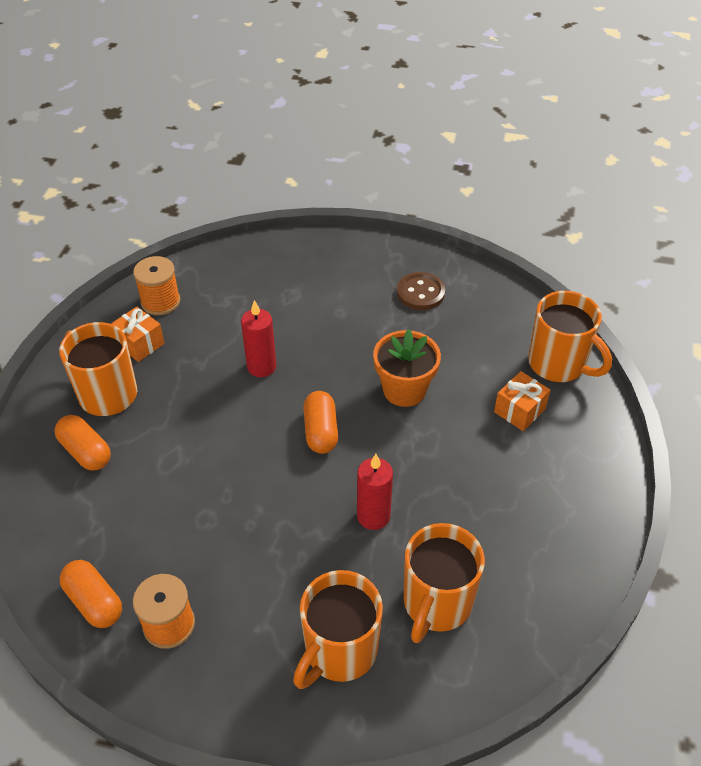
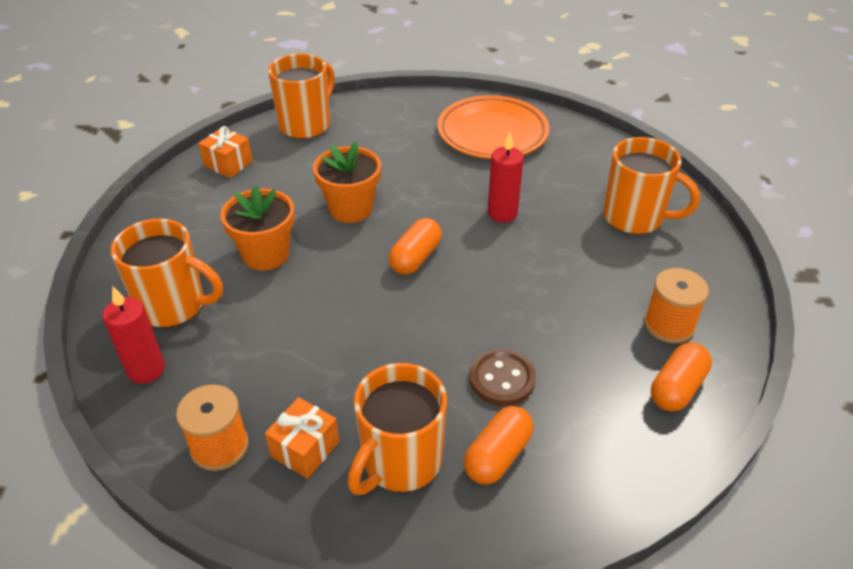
camera: 100 degrees left, 5 degrees down
red candle [241,300,276,377] -> red candle moved to [102,286,165,384]
orange capsule [303,391,338,454] -> orange capsule turned 45 degrees counterclockwise [388,218,442,275]
brown button [397,272,445,310] -> brown button moved to [469,349,536,406]
orange mug [404,523,485,643] -> orange mug moved to [111,218,223,327]
orange gift [494,371,550,431] -> orange gift moved to [198,126,253,178]
none -> orange flower pot [221,185,295,270]
none -> orange plate [437,95,549,159]

